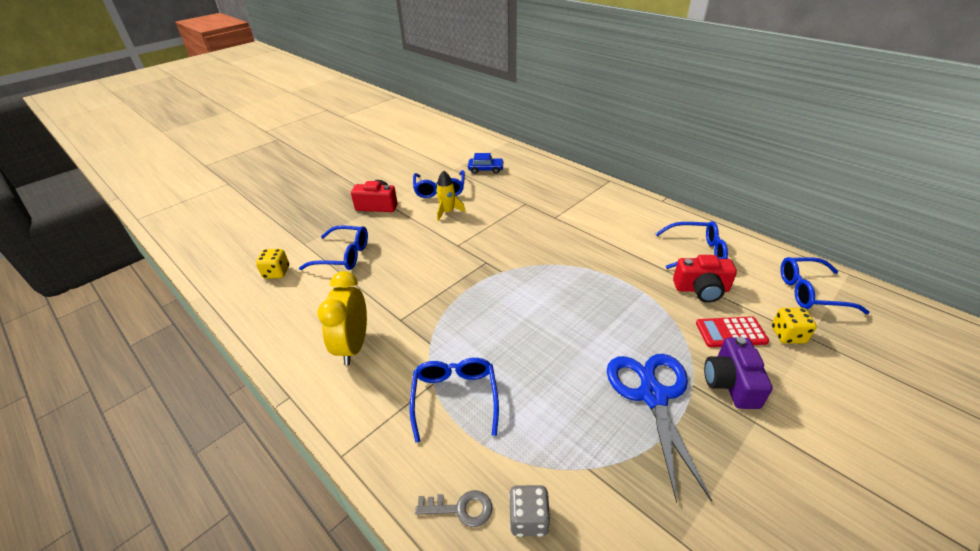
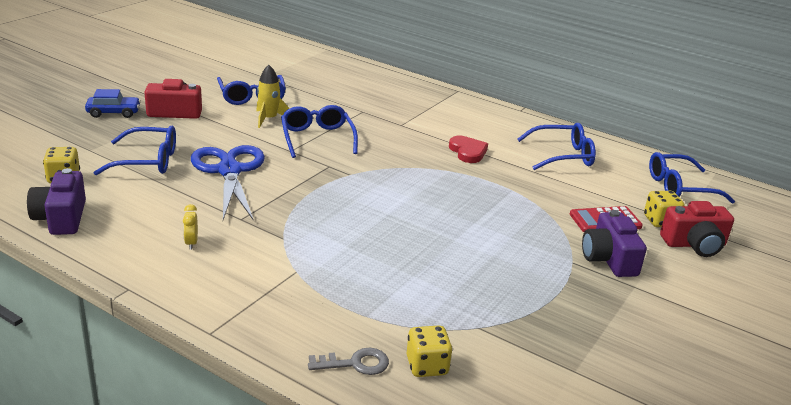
camera: 15 degrees left, 10 degrees down
yellow clock [317,271,367,365] -> yellow clock [183,204,198,249], size x0.41
blue glasses [410,358,499,443] -> blue glasses moved to [281,105,358,158]
blue car [468,153,504,174] -> blue car moved to [85,89,141,118]
grey dice [509,485,551,537] -> yellow dice [406,326,453,377]
blue scissors [607,354,712,503] -> blue scissors moved to [191,145,265,221]
red camera [673,255,737,303] -> red camera moved to [660,201,734,257]
none -> purple camera [27,168,86,235]
none -> red heart [449,136,488,163]

